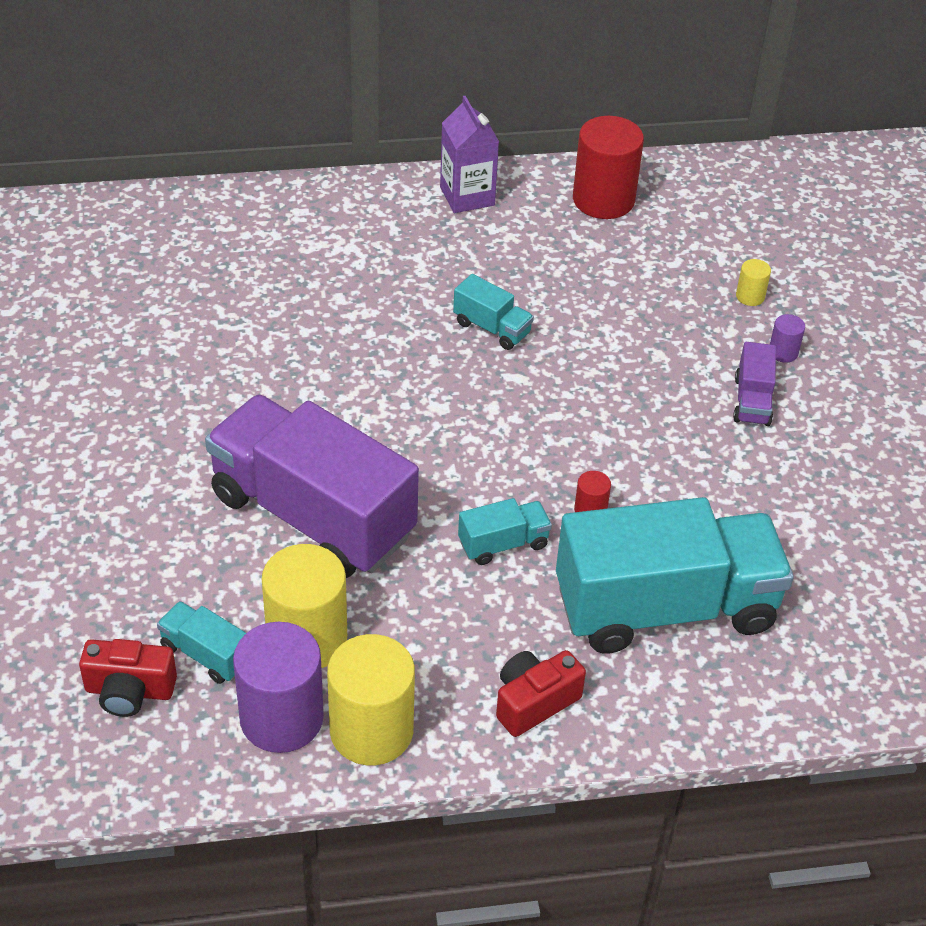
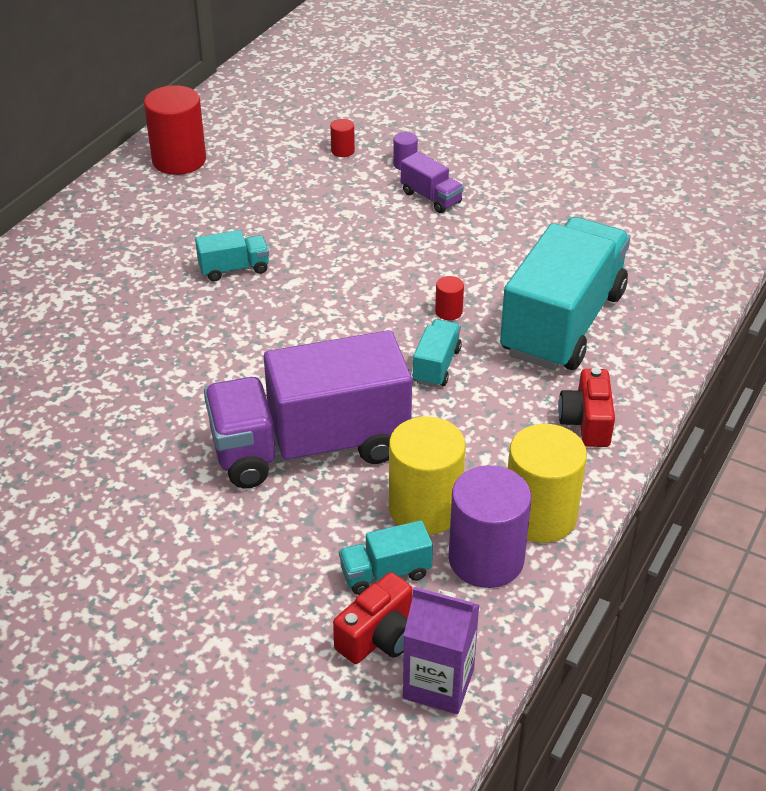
camera: 50 degrees left, 5 degrees down
purple carton [440,96,499,213] -> purple carton moved to [403,587,479,714]
yellow cylinder [736,259,771,306] -> red cylinder [330,119,355,157]

